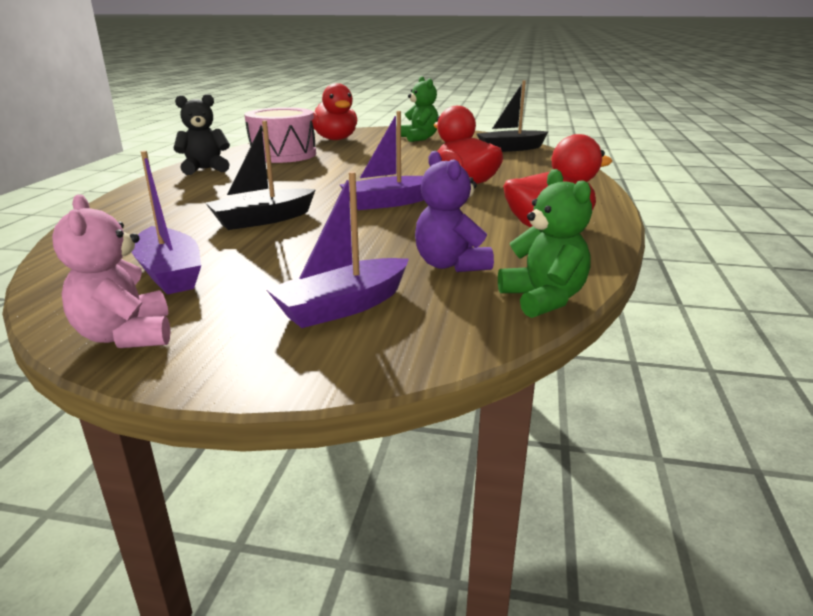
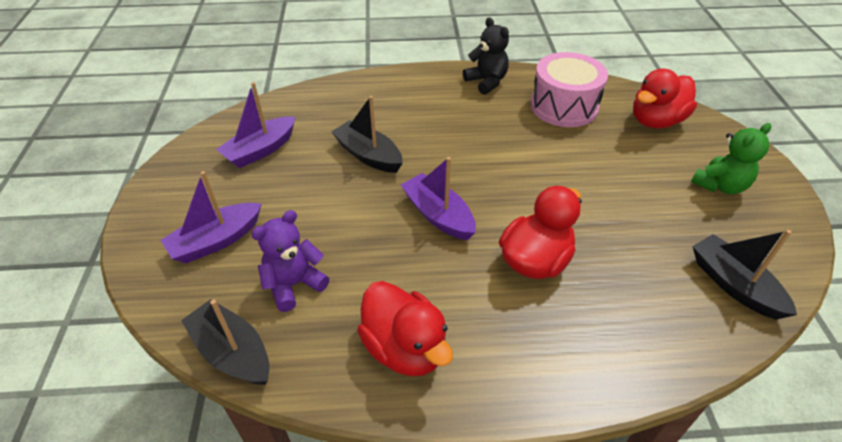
camera: 75 degrees right, 20 degrees up
pink teddy bear [52,194,171,348] -> none
purple boat [266,171,409,328] -> purple boat turned 75 degrees counterclockwise [161,171,262,263]
green teddy bear [498,169,592,318] -> black boat [181,299,270,385]

